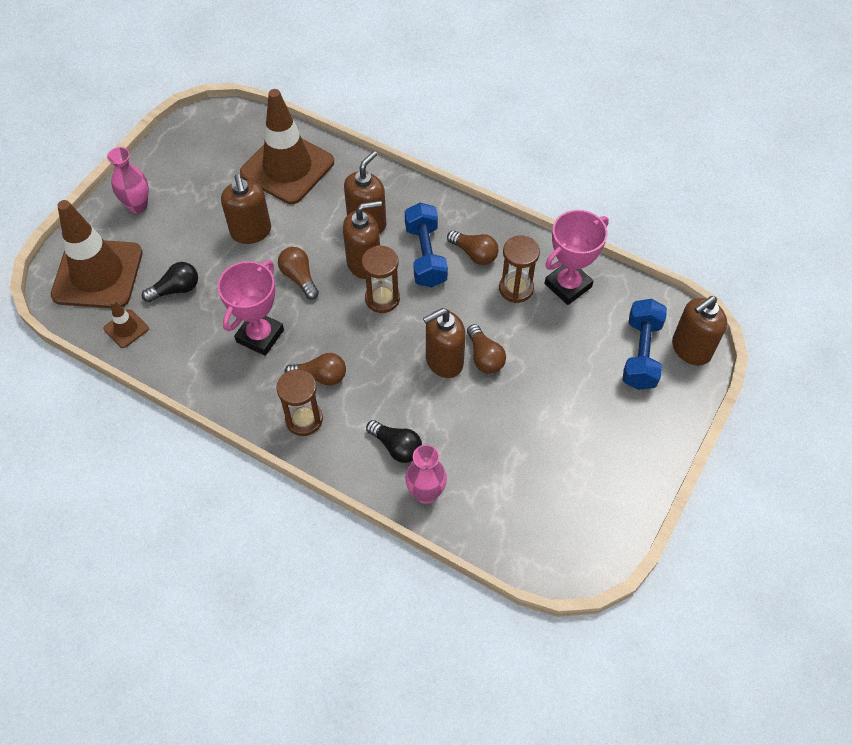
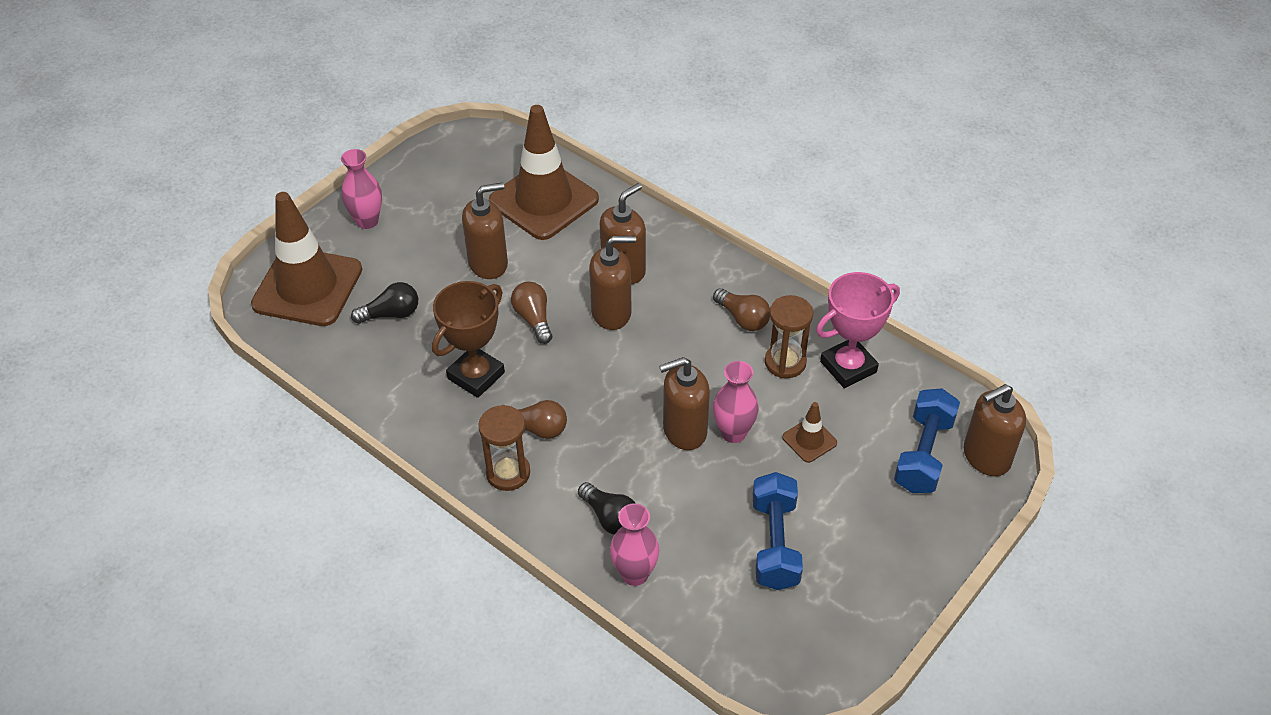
camera: 10 degrees right, 10 degrees down
brown traffic cone [104,300,149,348] -> brown traffic cone moved to [782,402,837,463]
pink trophy [218,260,284,356] -> brown trophy [432,281,505,398]
brown soap dispenser [221,174,271,244] -> brown soap dispenser turned 105 degrees counterclockwise [462,182,508,279]
brown hourglass [362,245,400,313] -> none
blue dumbbell [405,203,448,287] -> blue dumbbell moved to [753,472,803,590]
brown light bulb [467,324,506,374] -> pink vase [713,361,759,443]

